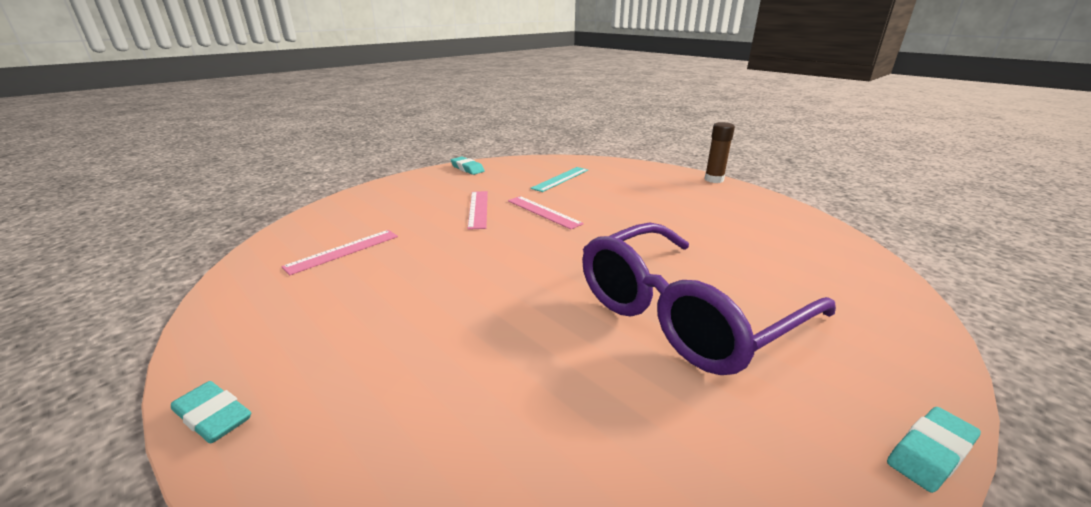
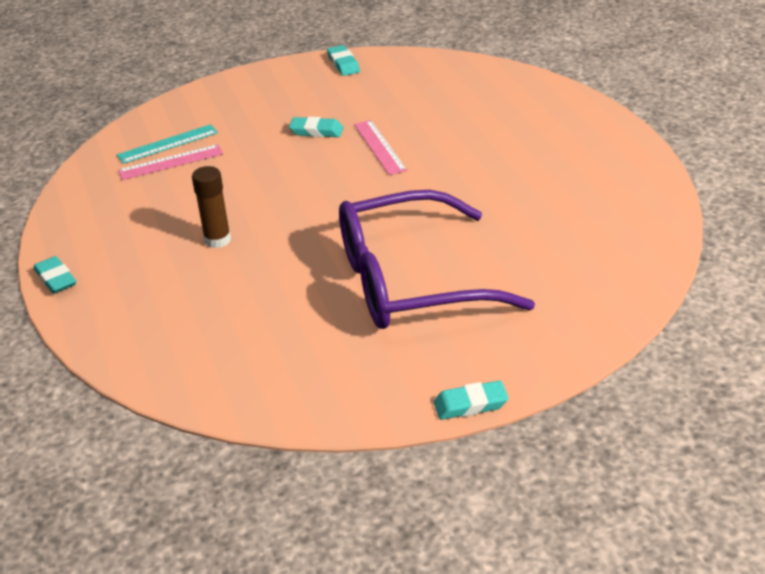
camera: 25 degrees right, 10 degrees up
pink ruler [468,191,488,230] -> turquoise eraser [289,117,344,137]
turquoise ruler [530,167,588,192] -> turquoise ruler moved to [117,124,218,164]
brown glue stick [704,122,735,183] -> brown glue stick moved to [192,166,231,248]

